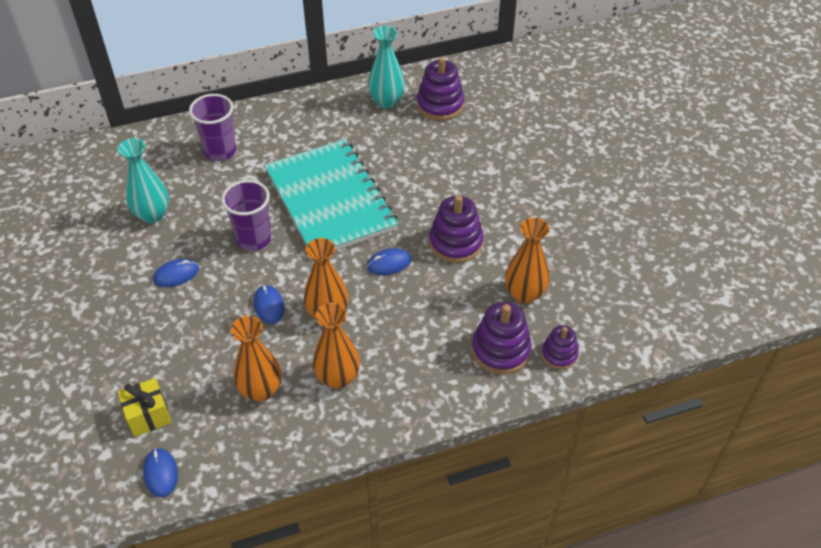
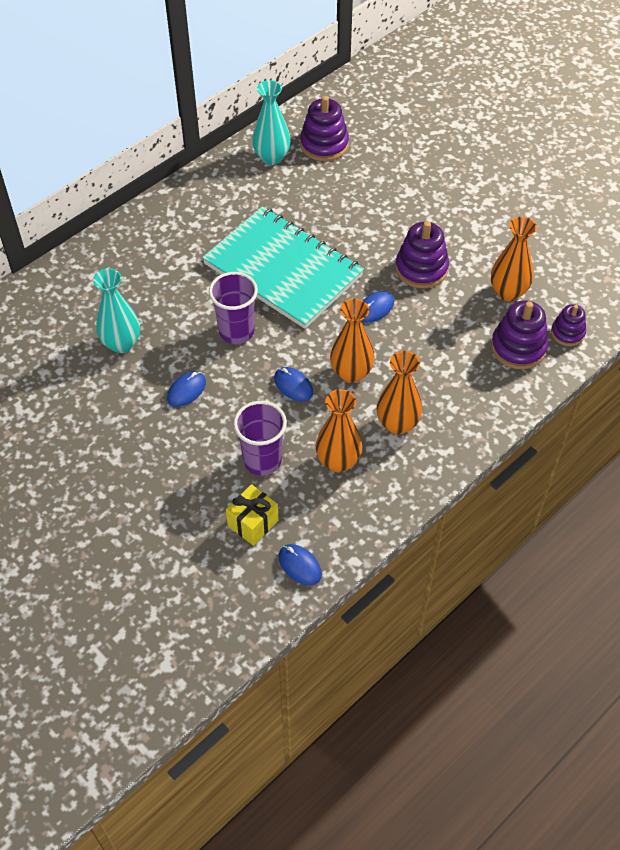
camera: 25 degrees left, 5 degrees up
purple cup [189,94,236,161] -> purple cup moved to [233,401,287,476]

